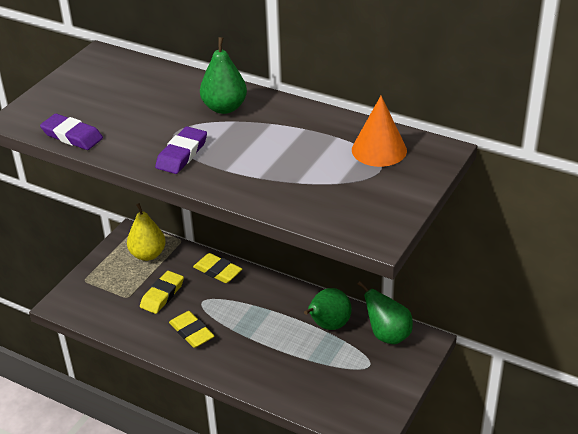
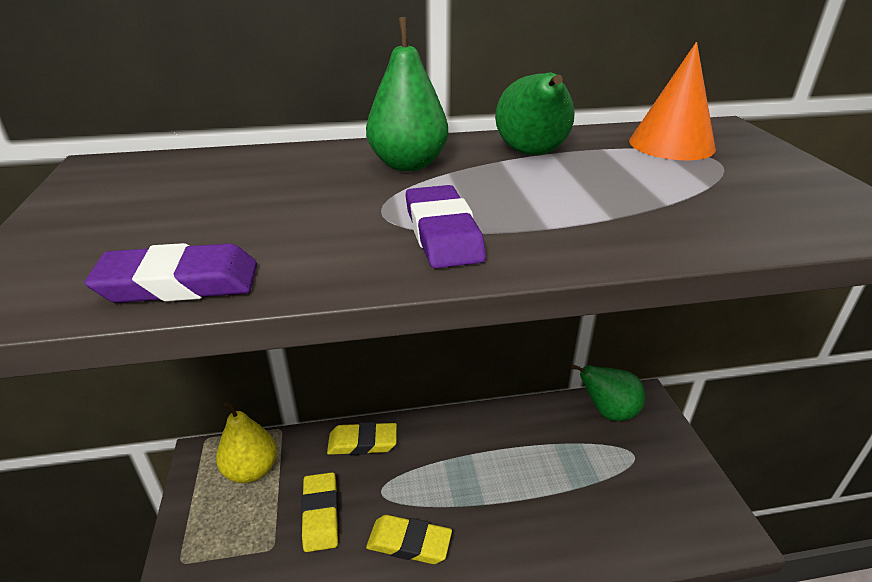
camera: 40 degrees left, 5 degrees down
green pear [304,288,352,330] -> green pear moved to [495,73,575,155]

